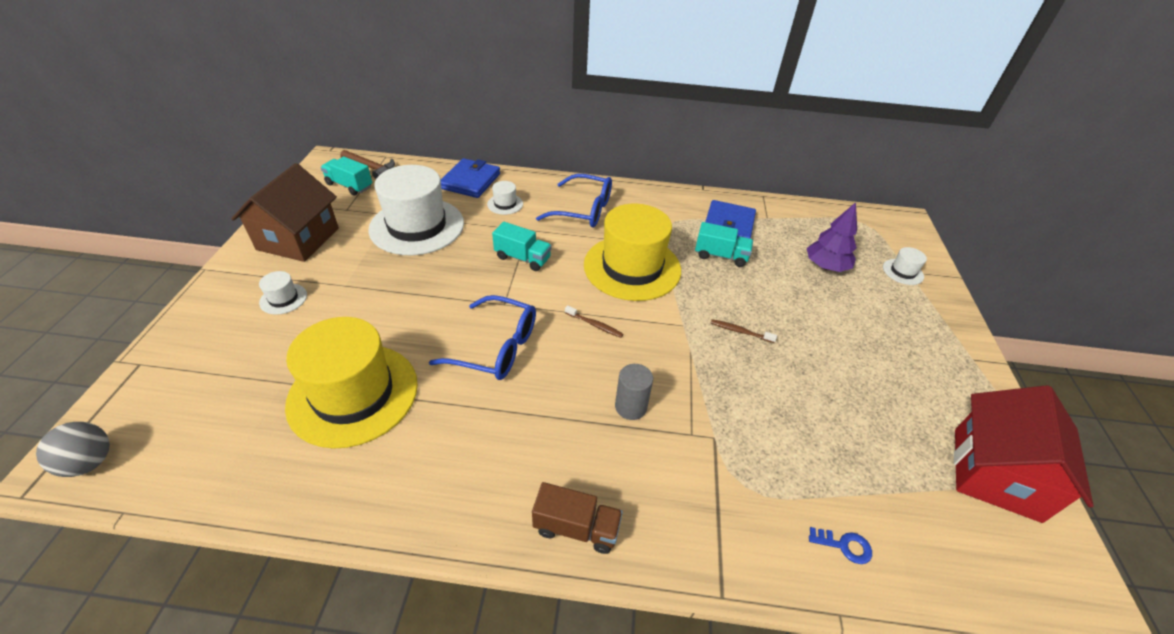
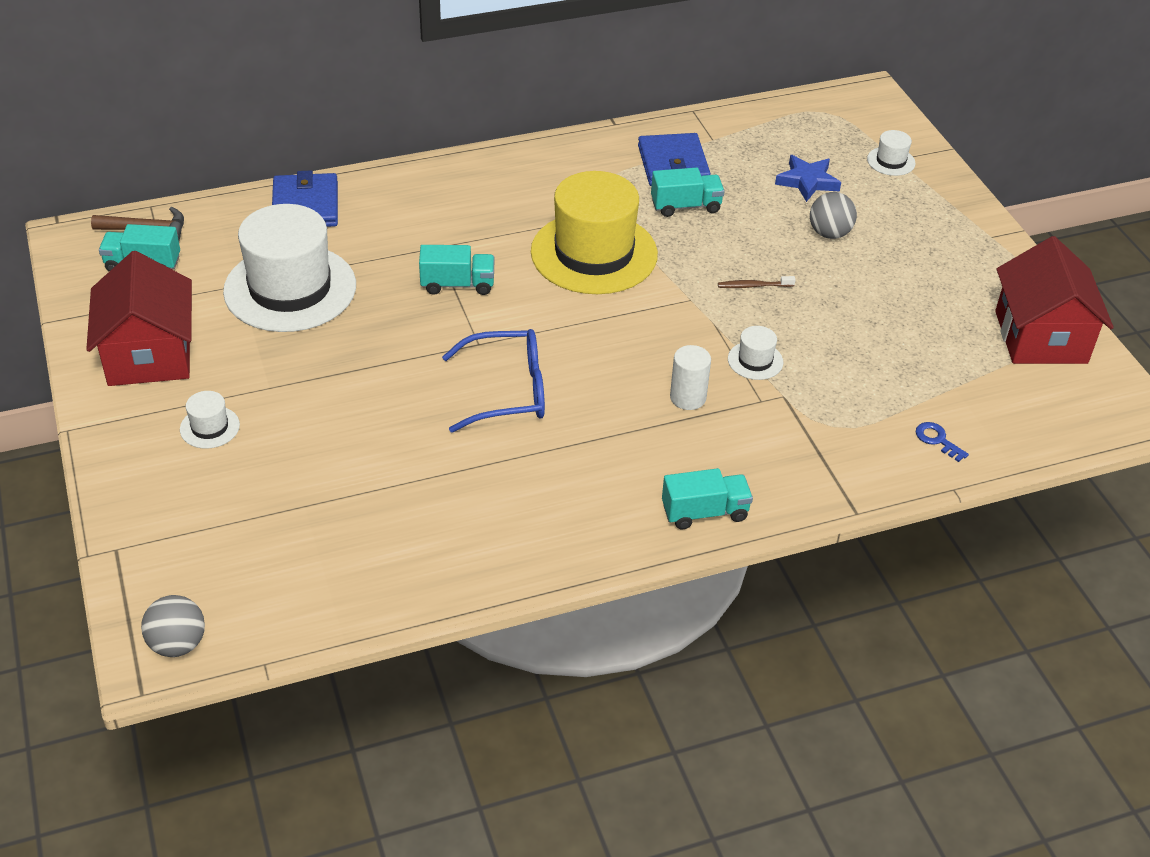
camera: 25 degrees left, 0 degrees up
brown house [231,163,339,262] -> red house [86,251,192,386]
yellow hat [285,317,418,449] -> none
white hat [487,181,523,215] -> white hat moved to [728,326,783,380]
brown truck [532,482,623,554] -> turquoise truck [662,468,753,529]
blue glasses [536,174,612,228] -> none
brown toothbrush [565,305,623,338] -> none
grey cylinder [615,364,653,420] -> white cylinder [670,345,711,410]
purple tree [807,202,857,272] -> blue star [775,155,841,202]
blue key [809,527,872,564] -> blue key turned 120 degrees counterclockwise [916,422,969,462]
none -> grey ball [810,192,857,239]

